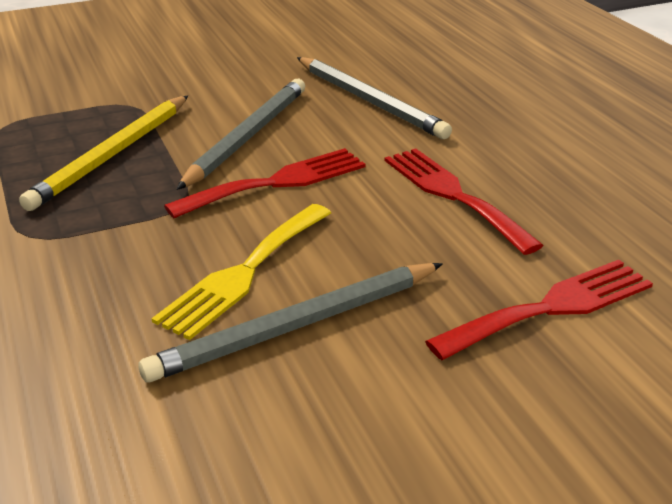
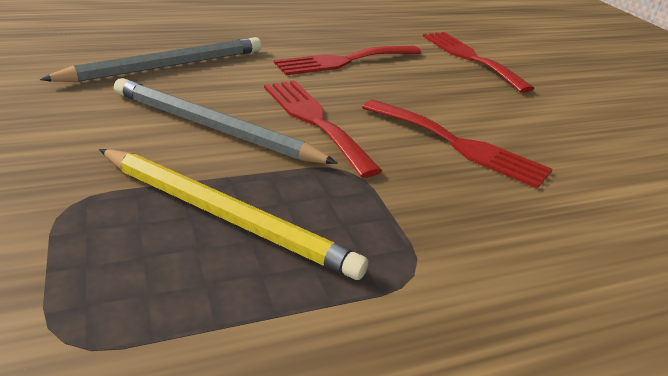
camera: 90 degrees left, 0 degrees up
grey pencil [138,263,443,383] -> none
yellow fork [151,204,331,340] -> red fork [362,100,553,189]

